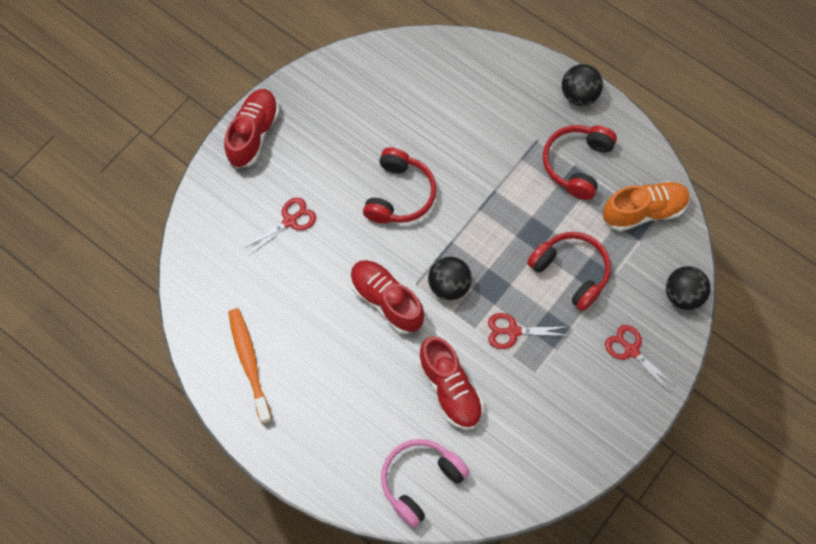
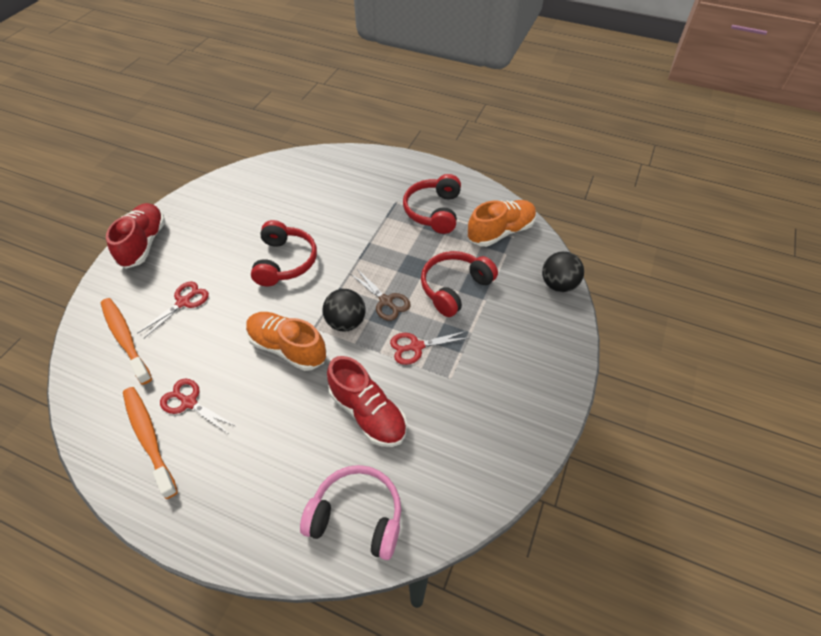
camera: 15 degrees left, 15 degrees down
red shoe [350,260,424,334] -> orange shoe [246,312,326,371]
pink headphones [381,439,470,528] -> pink headphones turned 75 degrees clockwise [300,465,401,560]
red headphones [527,232,611,311] -> red headphones turned 75 degrees counterclockwise [421,251,498,317]
black ball [562,64,603,106] -> none
red scissors [605,325,677,392] -> red scissors moved to [160,379,237,434]
none -> orange toothbrush [101,298,152,385]
none -> brown scissors [351,269,411,321]

